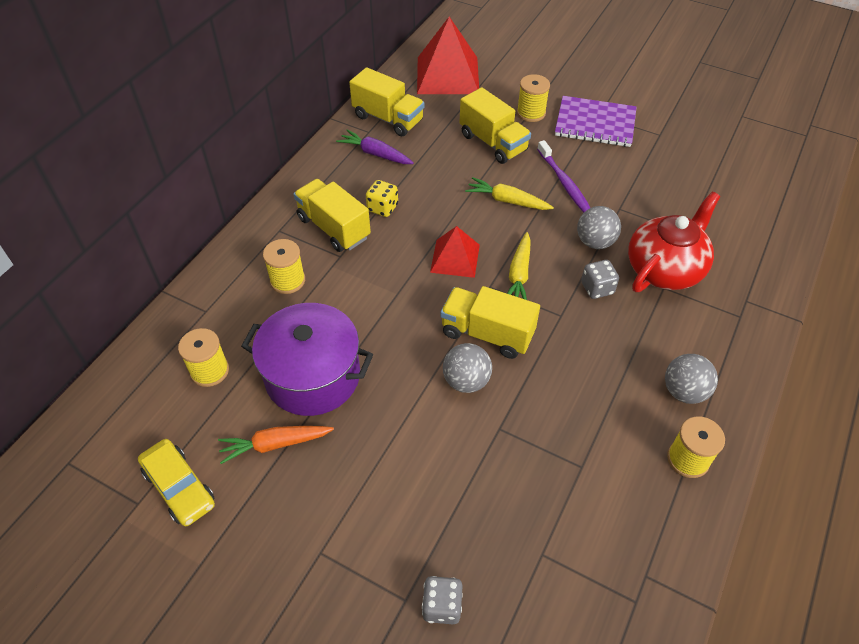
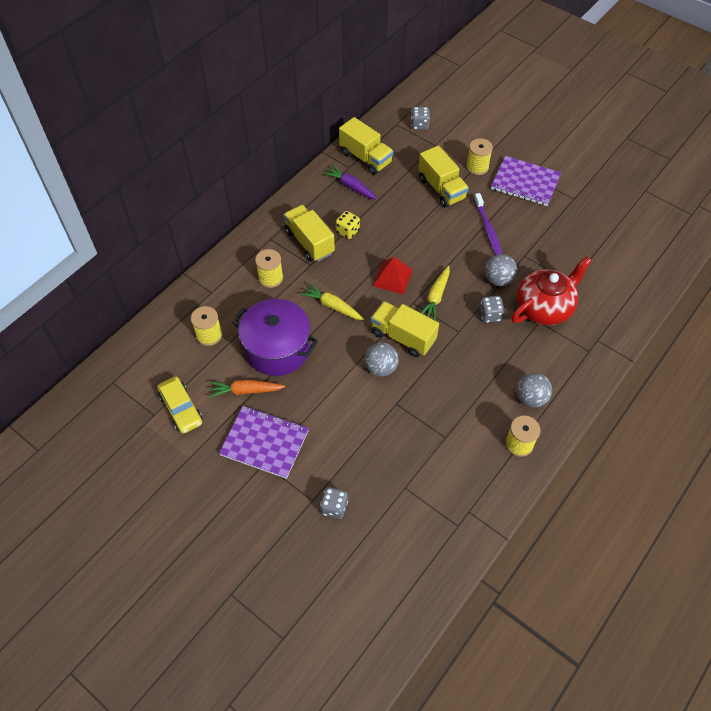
camera: 10 degrees right, 5 degrees up
red pyramid [417,16,479,94] -> grey dice [411,107,430,130]
yellow carrot [465,177,554,210] -> yellow carrot moved to [300,283,364,320]
none -> purple notebook [219,406,309,479]

